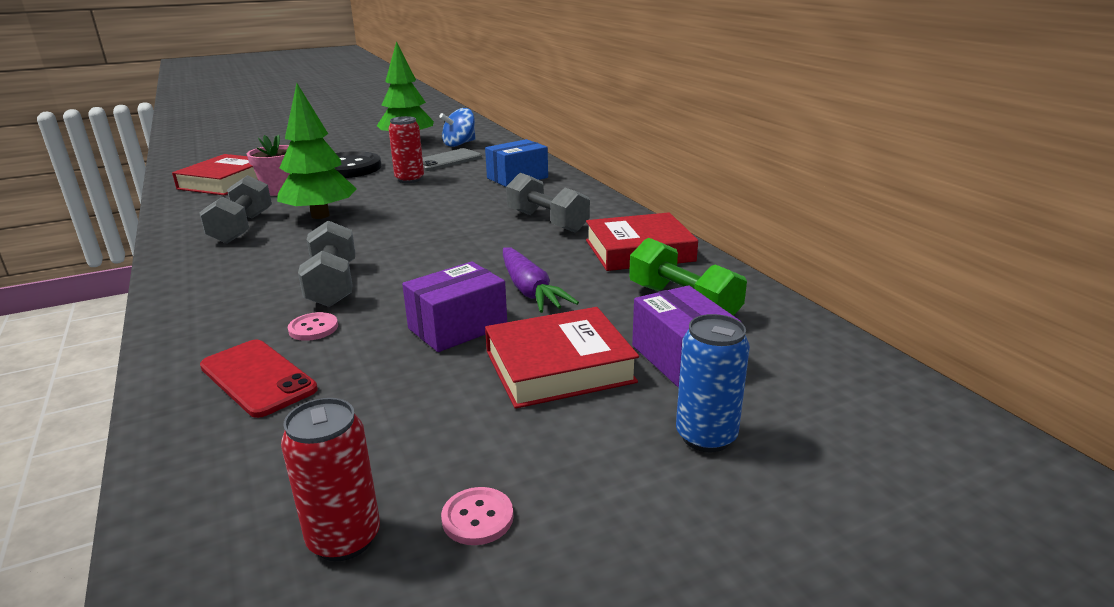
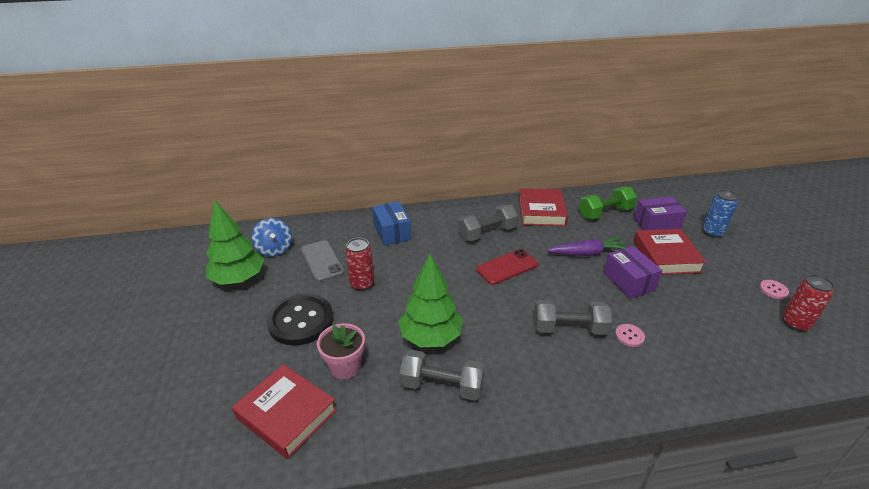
camera: 75 degrees left, 10 degrees up
red phone [200,340,318,418] -> red phone moved to [476,249,538,285]

